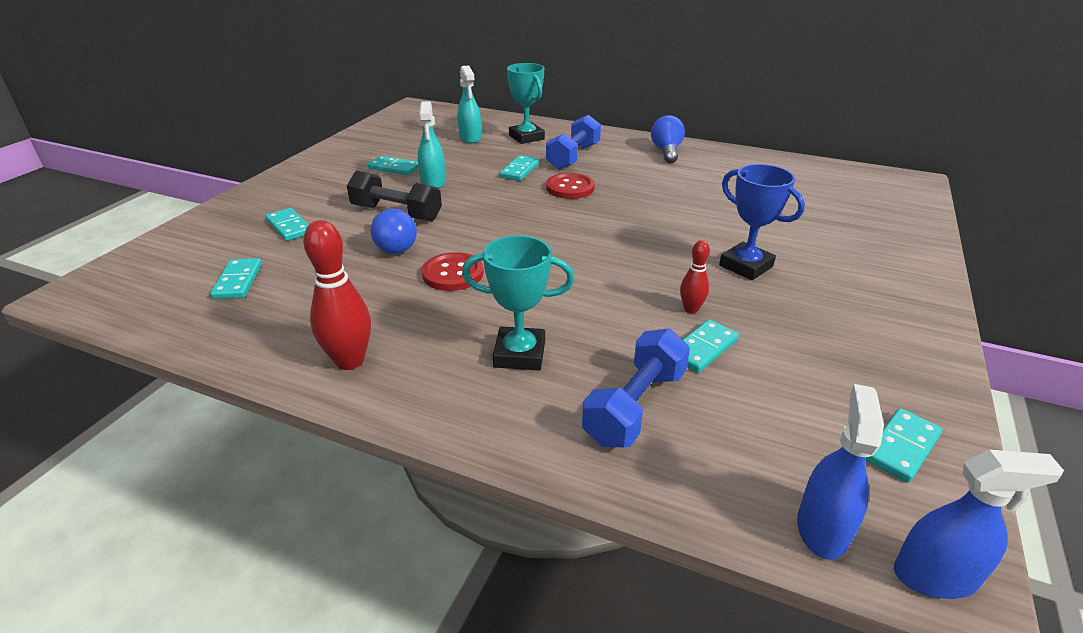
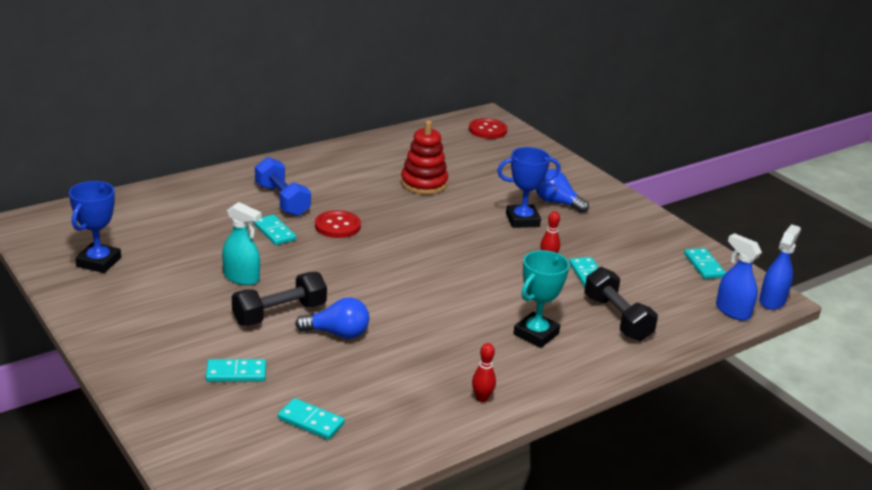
camera: 60 degrees left, 5 degrees down
red bowling pin [303,220,371,370] -> red bowling pin [472,343,496,402], size x0.56
turquoise domino [368,156,419,175] -> none
red button [422,252,484,291] -> red button moved to [469,118,507,139]
turquoise spray bottle [457,65,481,143] -> none
turquoise trophy [507,63,545,144] -> none
blue dumbbell [582,328,690,447] -> black dumbbell [584,267,658,341]
blue light bulb [651,115,685,163] -> blue light bulb moved to [536,169,589,213]
none -> blue trophy [69,181,121,273]
none -> red stacking toy [401,120,448,195]

